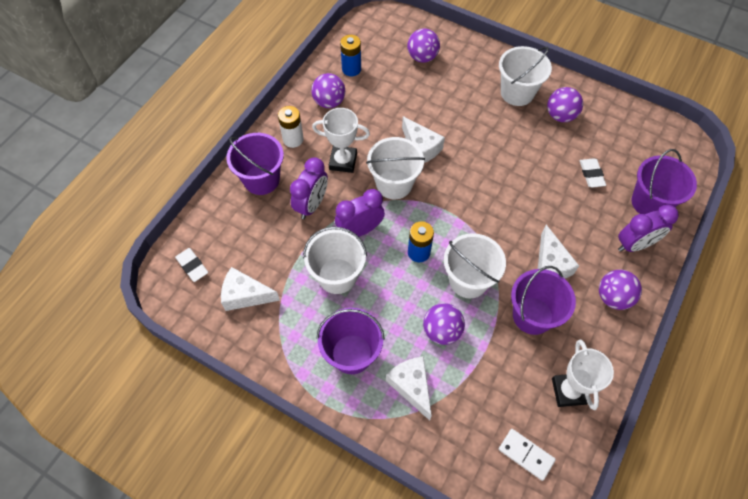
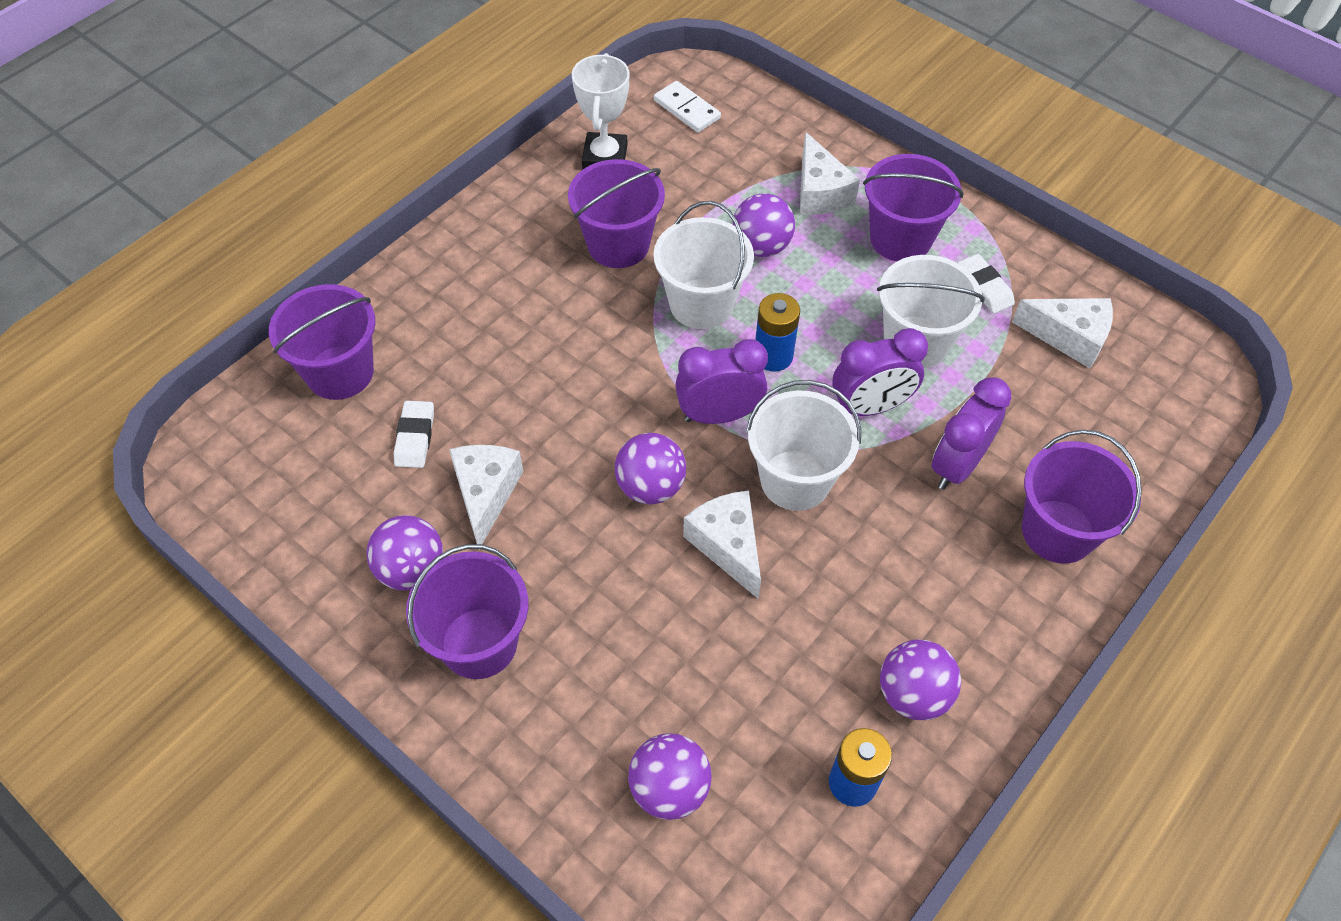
camera: 170 degrees left, 5 degrees down
white eraser [175,248,208,282] -> white eraser moved to [958,254,1015,314]
white battery [278,106,304,148] -> none
white trophy [312,108,370,173] -> none
white bucket [499,46,552,106] -> purple bucket [406,544,528,679]
white cheese [538,225,579,279] -> white cheese moved to [449,445,524,544]
purple ball [599,270,642,310] -> purple ball moved to [615,433,686,504]
purple clock [618,205,679,252] -> purple clock moved to [675,339,768,424]

